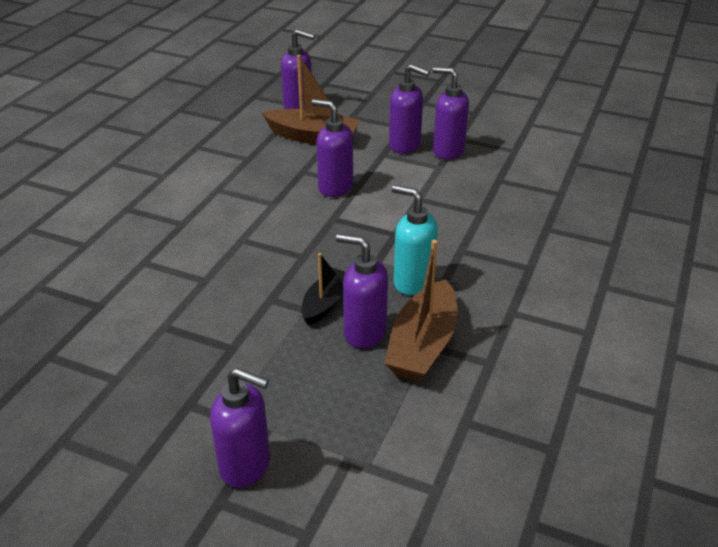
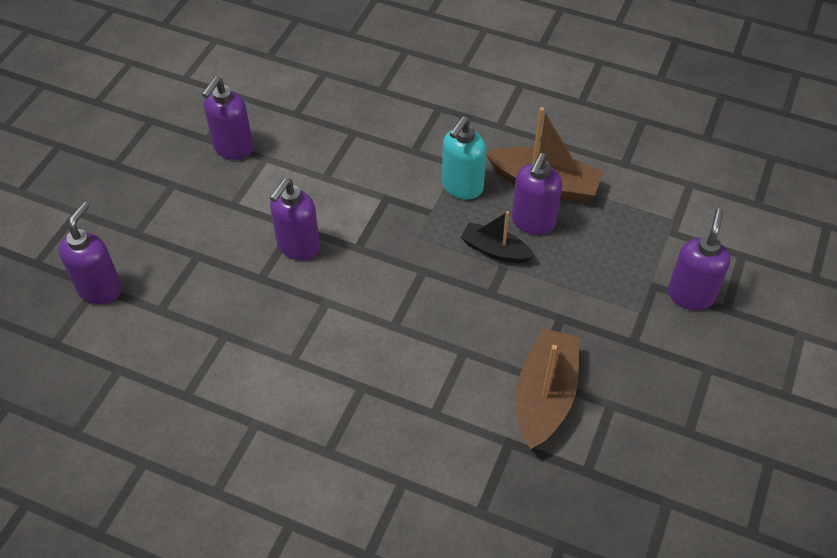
camera: 90 degrees left, 15 degrees up
brown boat [261,55,361,144] -> brown boat moved to [516,328,580,449]
purple soap dispenser [389,64,430,154] -> none

